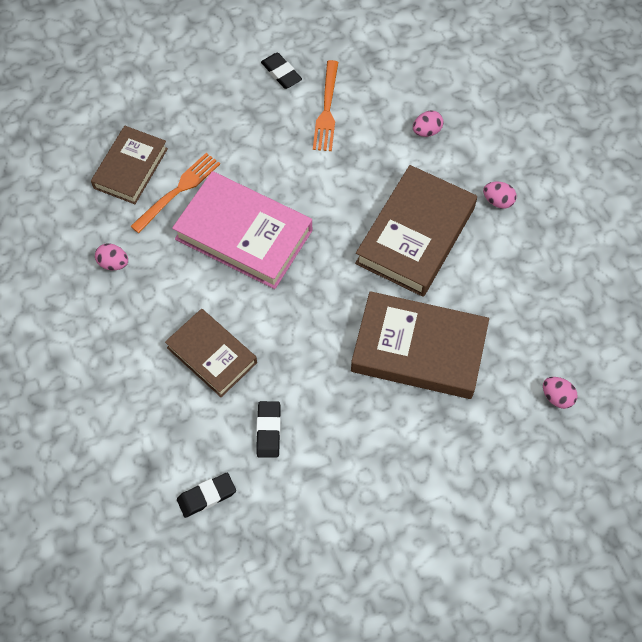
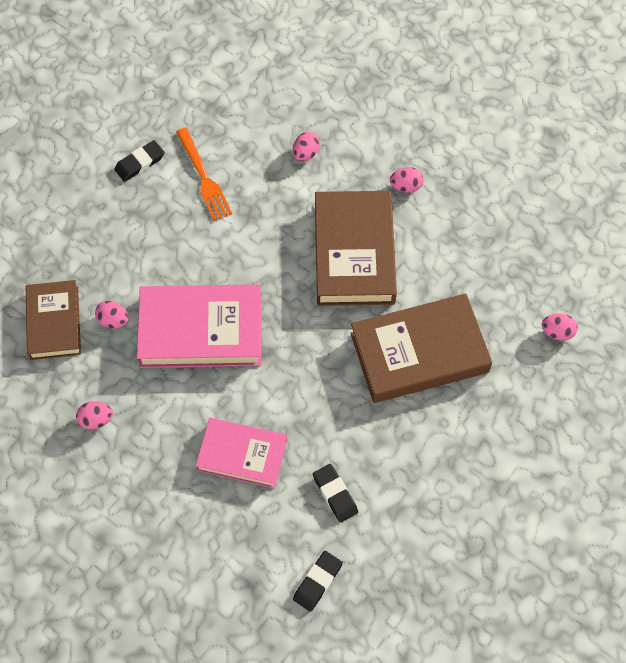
camera: 30 degrees left, 0 degrees up
orange fork [130,153,220,233] -> pink egg [95,301,129,328]
brown book [165,309,257,397] -> pink book [196,418,287,488]
black eraser [261,53,302,89] -> black eraser turned 60 degrees counterclockwise [114,140,165,182]

